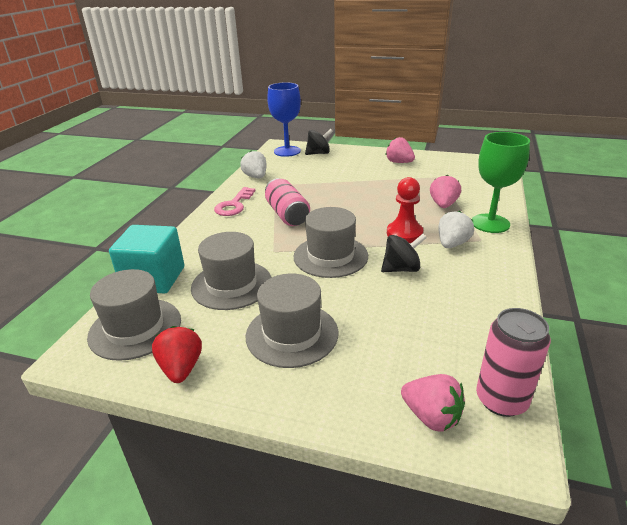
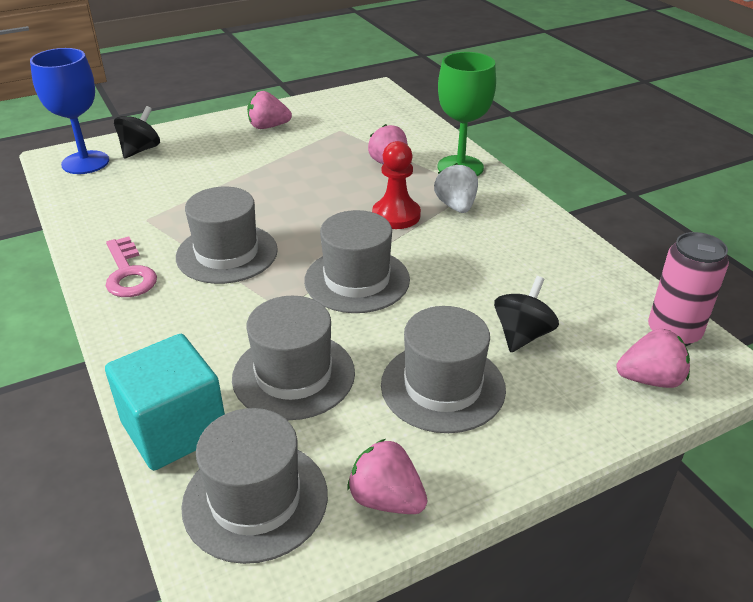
camera: 45 degrees left, 5 degrees up
red strawberry [152,326,202,383] -> pink strawberry [347,439,427,514]
white strawberry [240,151,267,178] -> none
pink can [265,178,310,226] -> grey hat [176,187,278,284]
black spinning top [381,234,427,272] -> black spinning top moved to [494,276,559,352]

